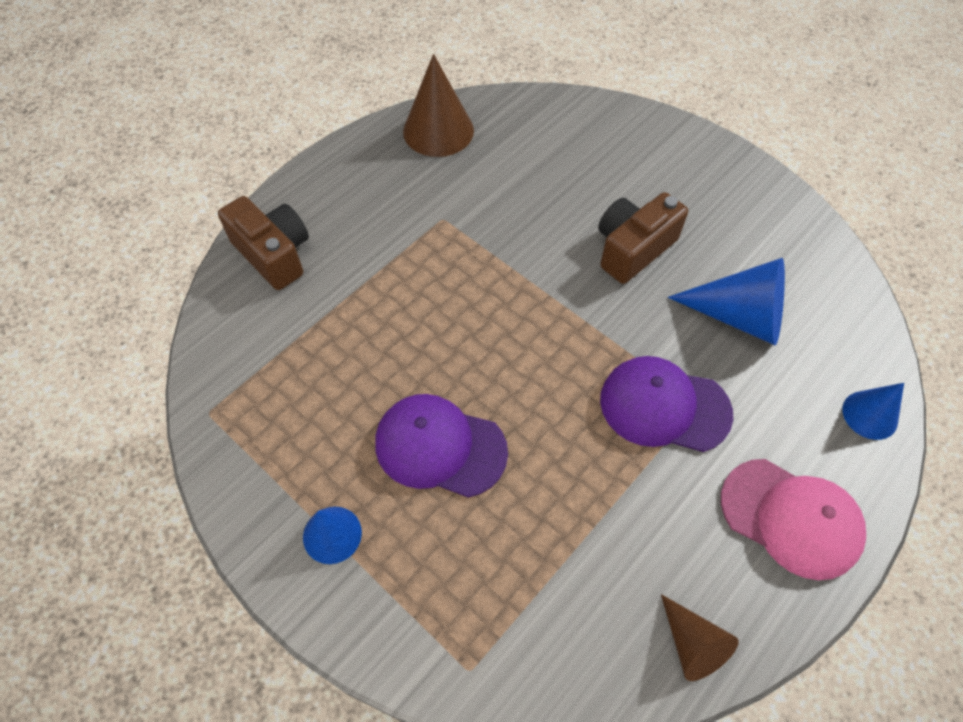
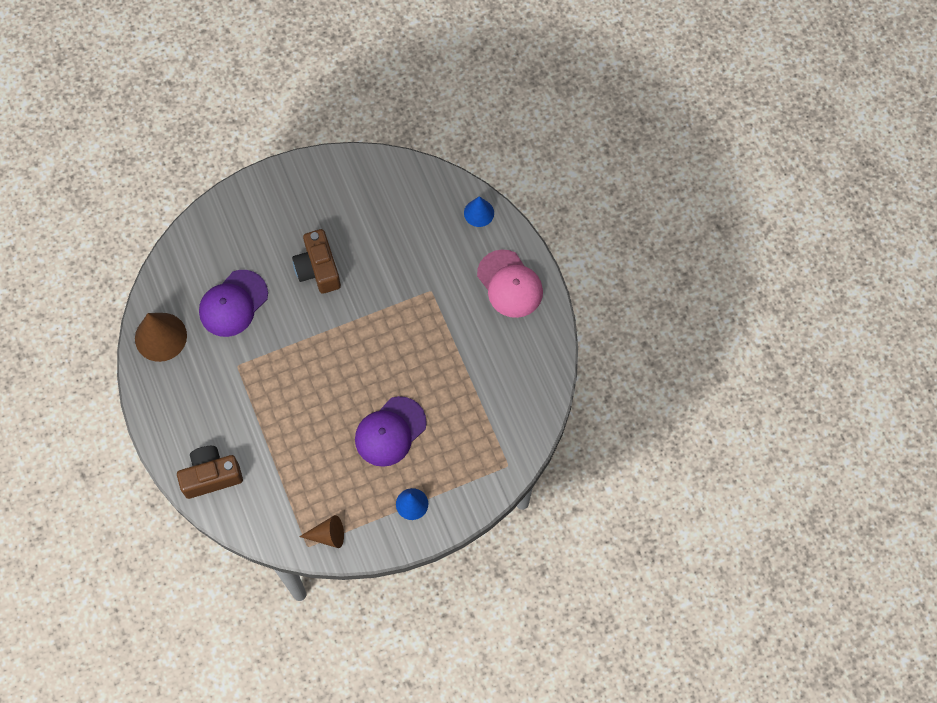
camera: 65 degrees left, 10 degrees up
purple cap [600,356,733,452] -> purple cap moved to [199,270,268,337]
brown cone [661,594,739,681] -> brown cone moved to [299,515,344,548]
blue cone [668,258,785,345] -> none
pink cap [721,459,866,580] -> pink cap turned 90 degrees clockwise [477,249,543,318]

